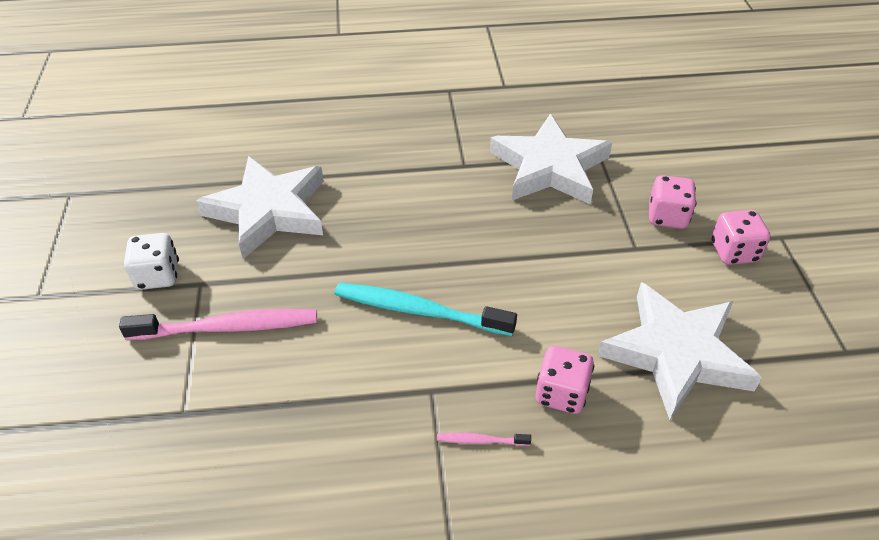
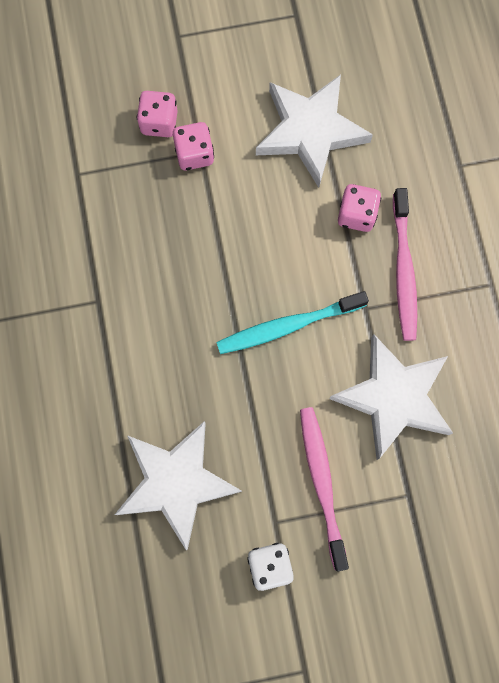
camera: 95 degrees left, 30 degrees up
turquoise toothbrush [335,283,517,336] -> turquoise toothbrush turned 60 degrees clockwise [216,291,369,354]
pink toothbrush [437,433,531,446] -> pink toothbrush [393,188,417,341], size x2.26
white star [490,114,612,204] -> white star moved to [329,334,453,460]
pink dice [711,210,771,265] -> pink dice moved to [173,122,214,170]

